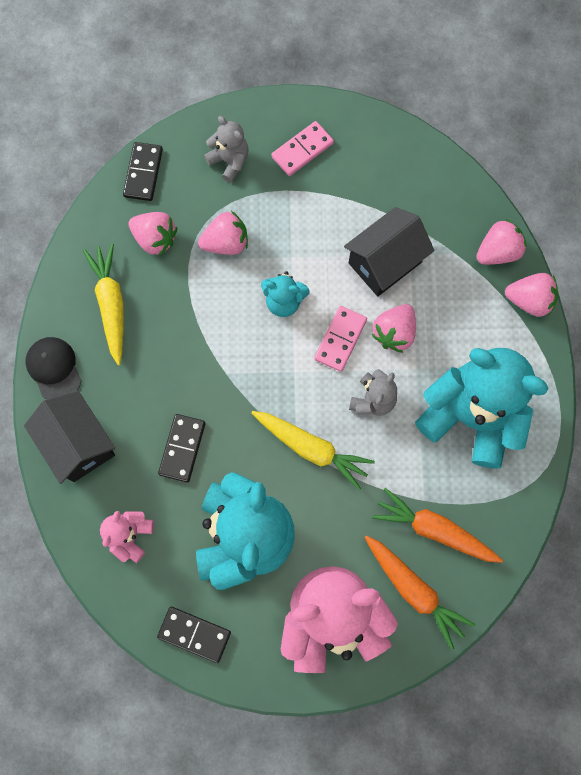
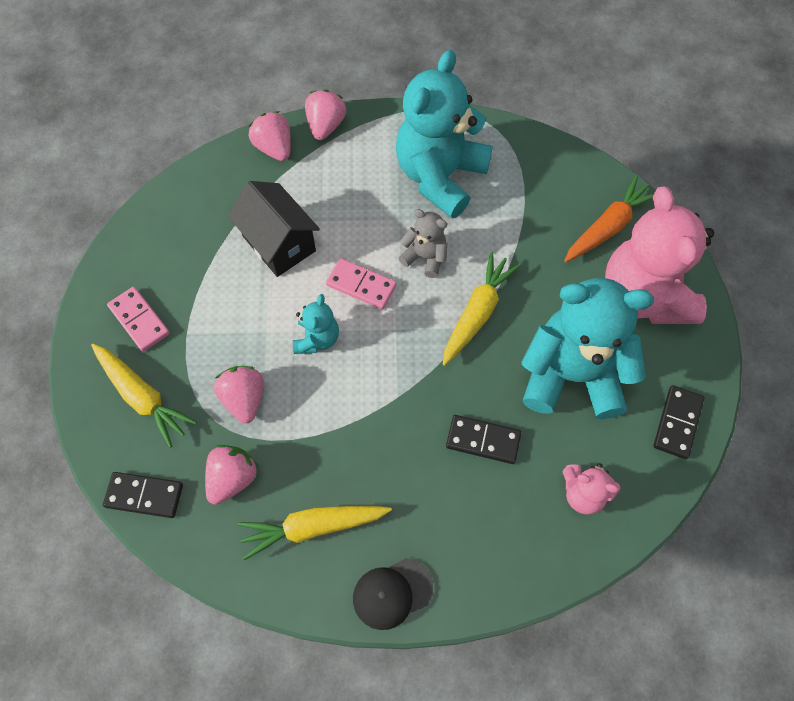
camera: 90 degrees left, 10 degrees down
black house [24,391,115,484] -> none
grey teddy bear [204,116,249,183] -> yellow carrot [91,344,197,448]
pink strawberry [371,304,416,353] -> none
orange carrot [372,488,503,563] -> none

